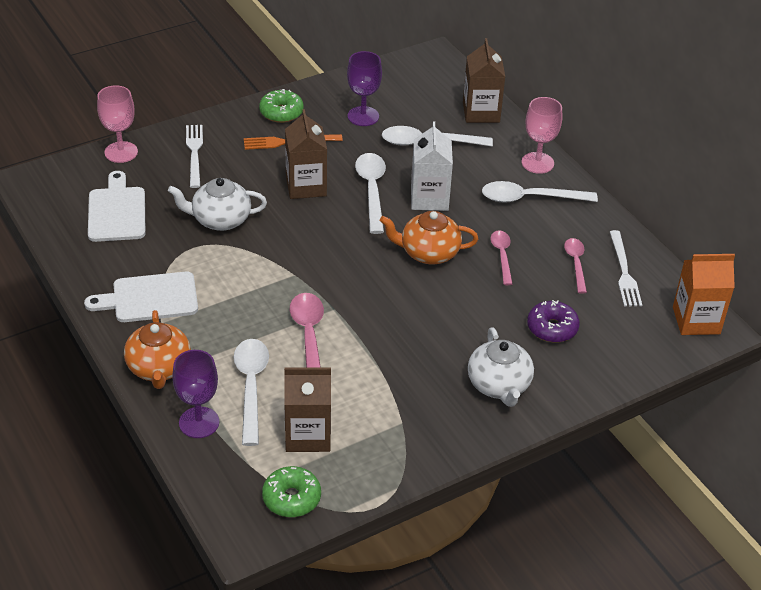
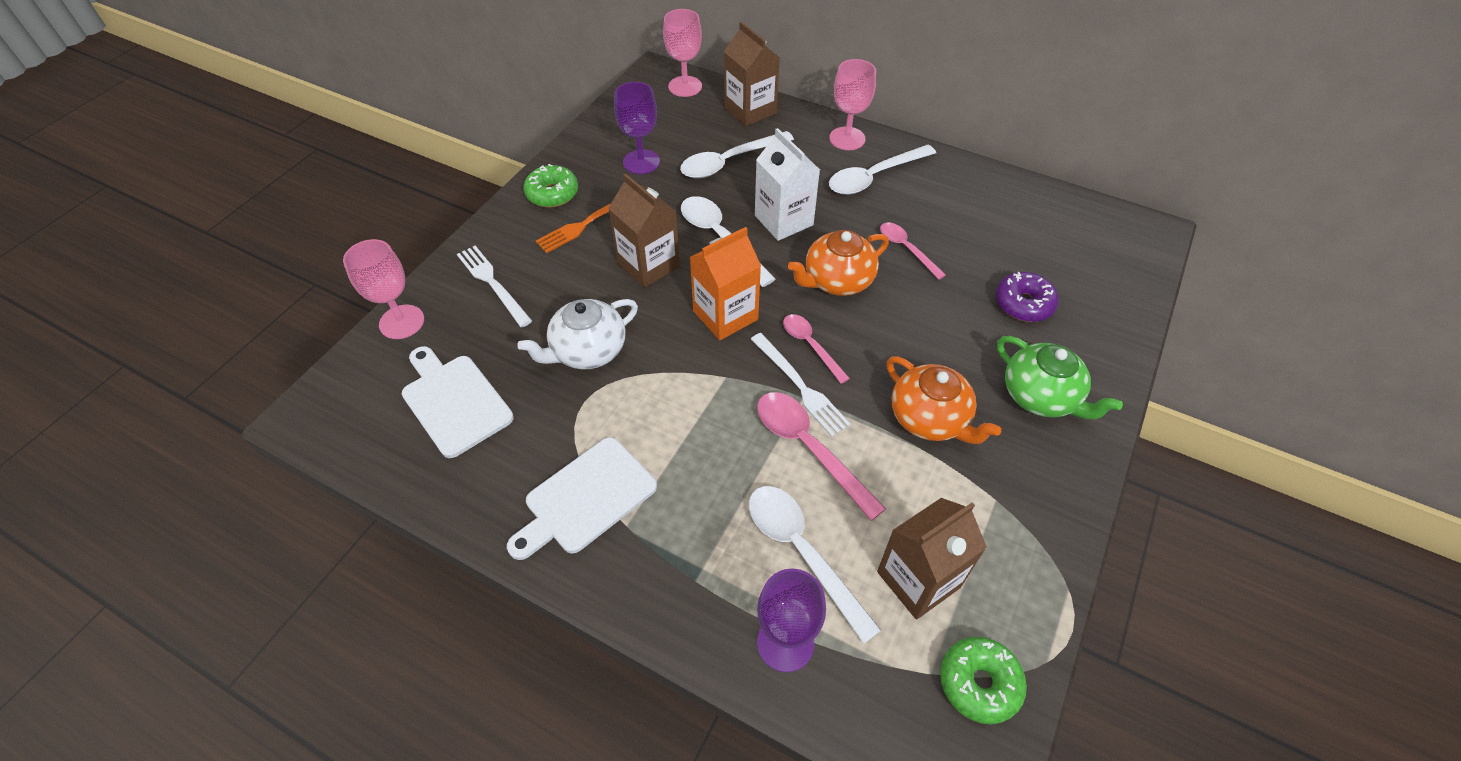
camera: 30 degrees left, 10 degrees up
orange teapot [124,310,191,389] -> orange teapot moved to [887,356,1001,444]
white teapot [468,327,534,407] -> green teapot [997,336,1123,419]
pink spoon [564,238,587,294] -> pink spoon moved to [783,314,850,384]
white fork [610,230,642,306] -> white fork moved to [751,333,851,437]
orange carton [673,254,735,335] -> orange carton moved to [690,227,761,340]
none -> pink goblet [663,9,702,97]

